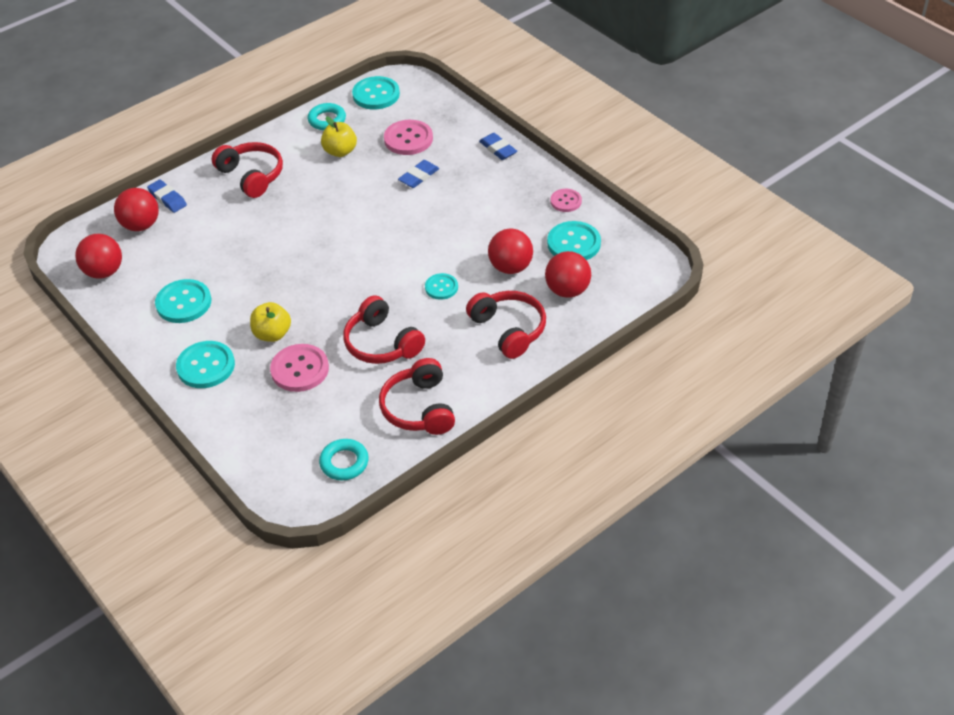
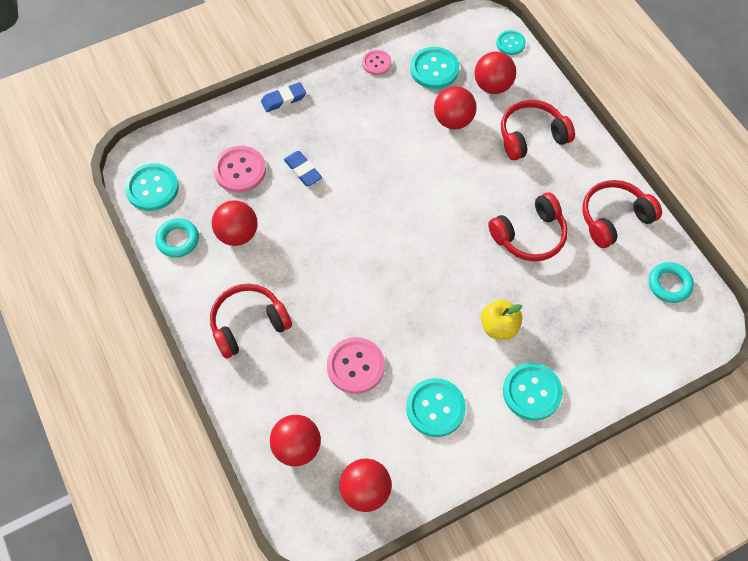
camera: 80 degrees left, 15 degrees up
blue eraser [147,180,187,213] -> none
pink button [270,344,329,392] -> pink button moved to [327,337,385,394]
yellow apple [321,116,357,157] -> red ball [212,200,258,246]
red headphones [379,358,455,435] -> red headphones turned 150 degrees clockwise [582,180,662,248]
turquoise button [425,273,458,300] -> turquoise button moved to [496,30,526,55]

